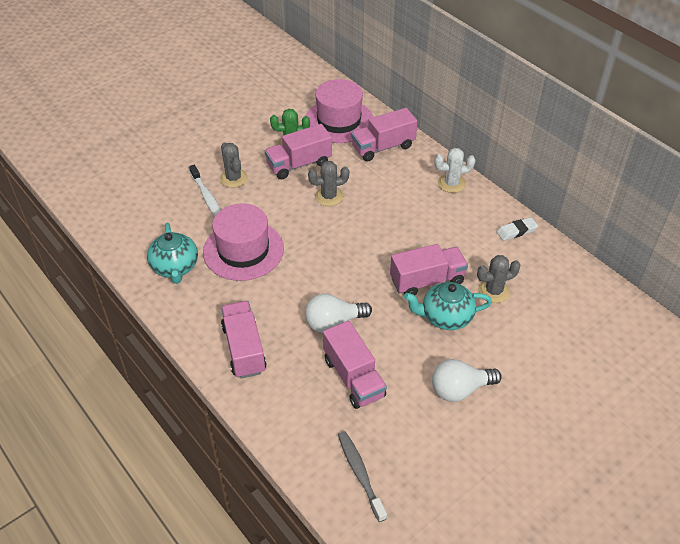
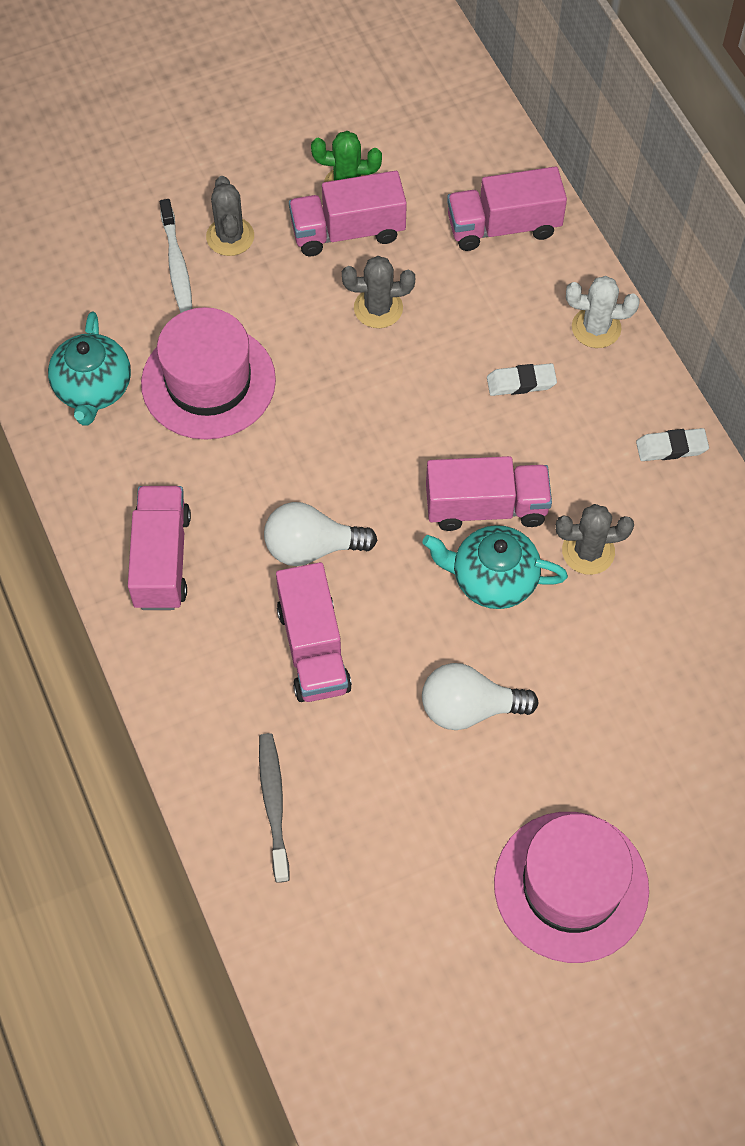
camera: 15 degrees right, 15 degrees up
pink hat [305,79,373,143] -> pink hat moved to [494,812,649,963]
none -> white eraser [487,363,557,396]

